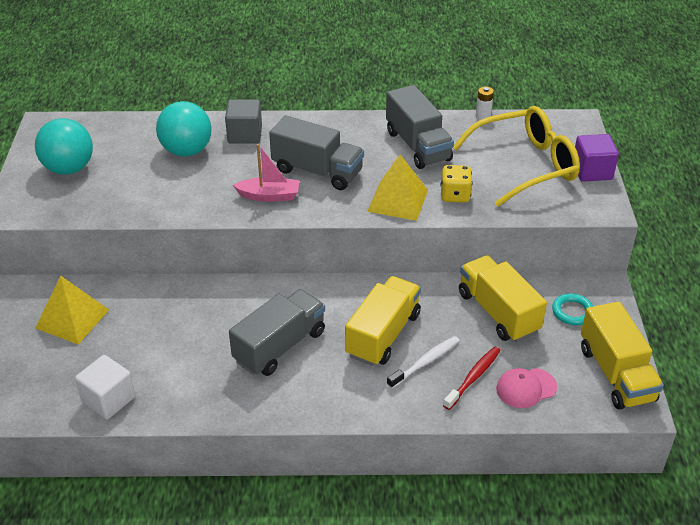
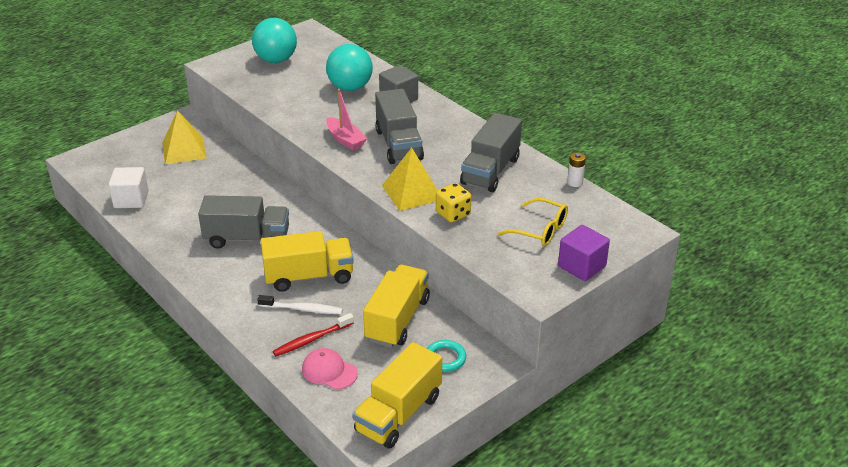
camera: 50 degrees right, 5 degrees down
red toothbrush [443,346,501,410] -> red toothbrush turned 150 degrees clockwise [273,313,354,356]
yellow glasses [453,106,580,207] -> yellow glasses [498,198,568,246], size x0.57

